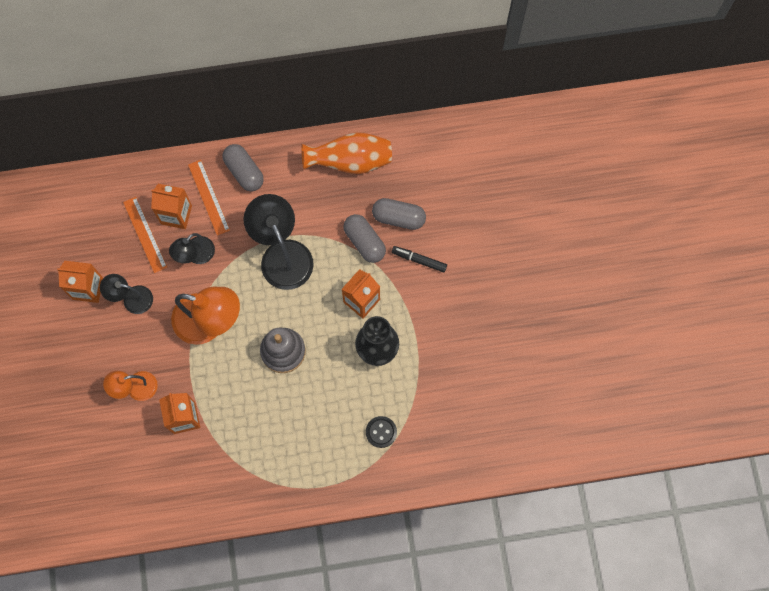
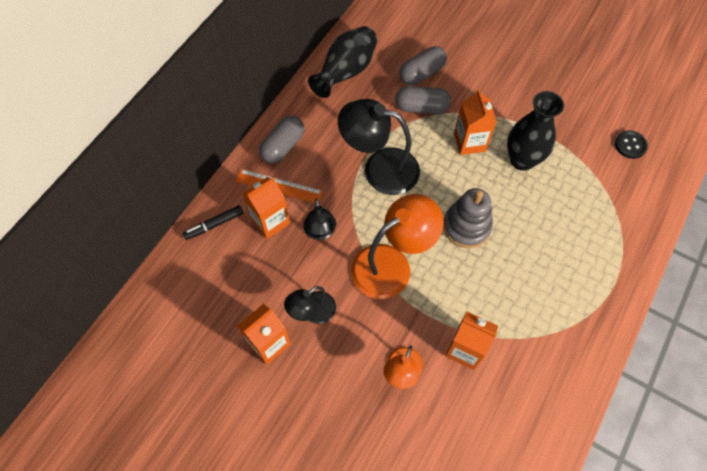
camera: 50 degrees left, 10 degrees down
orange ruler [123,197,167,273] -> none
grey capsule [222,144,264,191] -> grey capsule turned 60 degrees counterclockwise [259,115,305,163]
orange vase [301,132,392,174] -> black vase [308,26,377,98]
black button [366,416,397,448] -> black button moved to [615,130,648,159]
black marker [392,246,447,273] -> black marker moved to [183,205,243,240]

